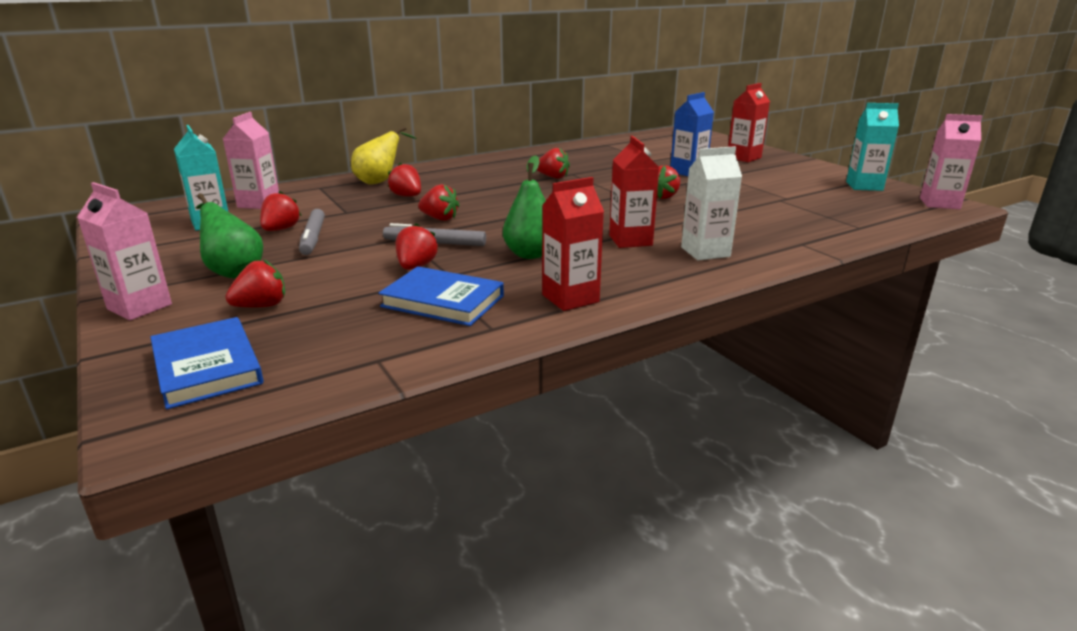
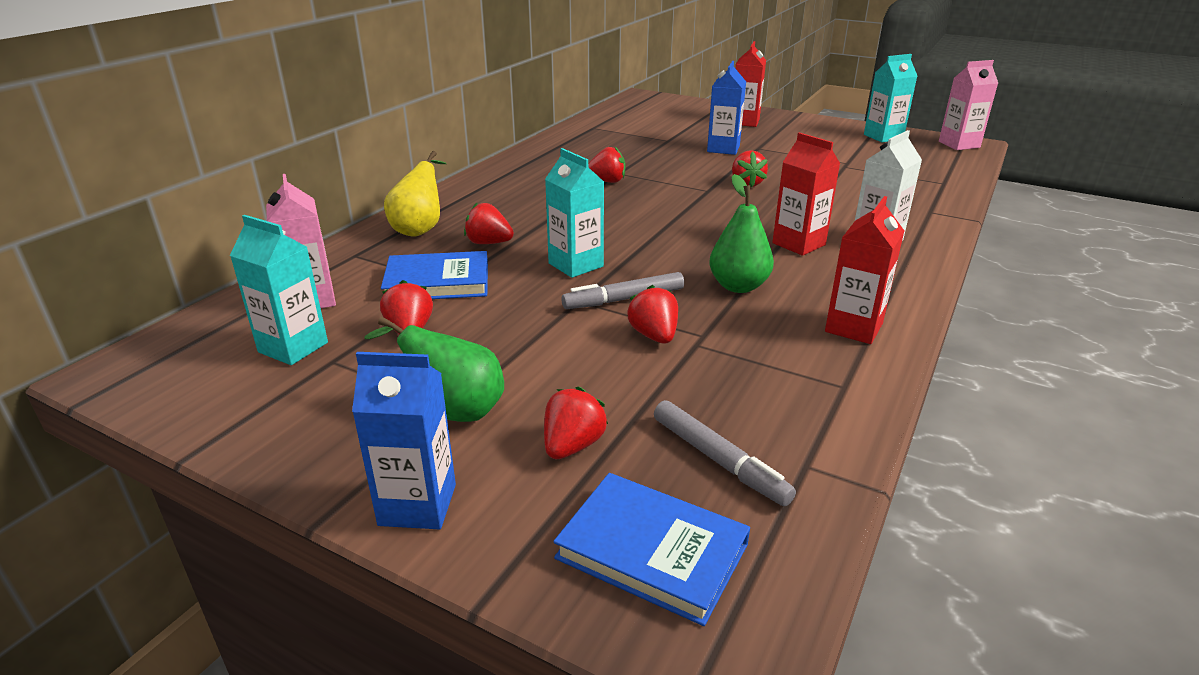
camera: 30 degrees left, 5 degrees up
pink carton [77,182,172,320] -> blue carton [352,352,456,529]
grey marker [299,209,325,255] -> grey marker moved to [654,400,796,506]
blue book [378,266,504,326] -> blue book moved to [381,251,488,299]
red strawberry [418,184,459,221] -> turquoise carton [545,148,604,278]

